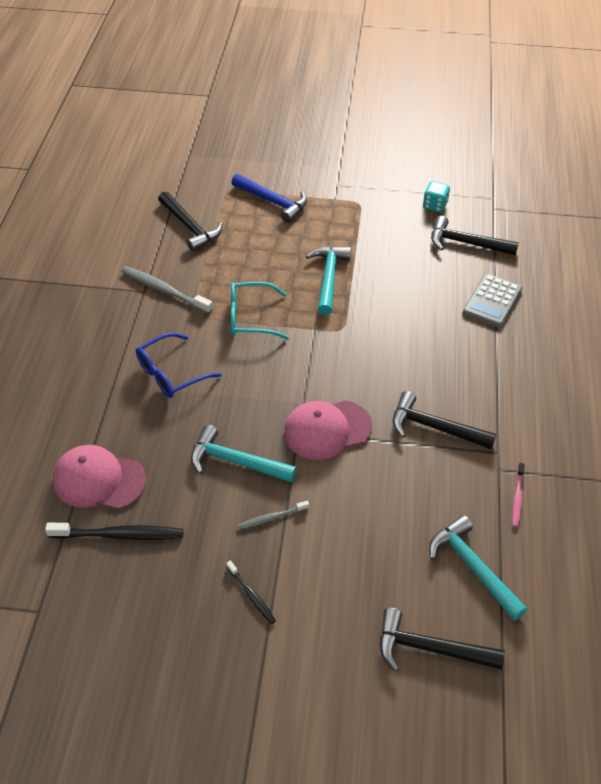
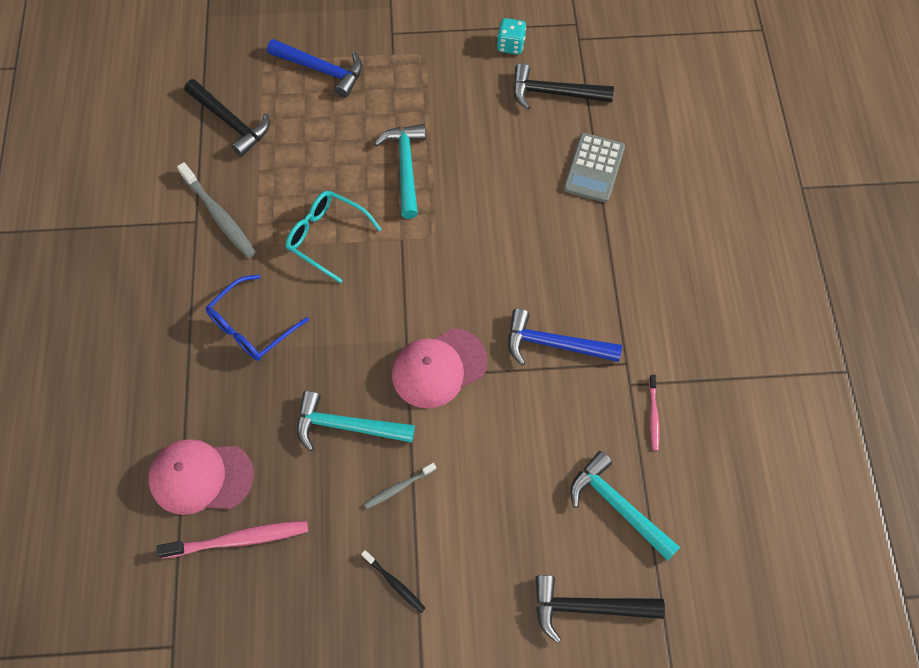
camera: 10 degrees left, 15 degrees up
black toothbrush [45,523,184,540] -> pink toothbrush [157,521,308,559]
grey toothbrush [122,266,213,314] -> grey toothbrush turned 150 degrees counterclockwise [177,162,256,258]
turquoise glasses [231,282,289,339] -> turquoise glasses turned 45 degrees clockwise [286,191,382,283]
black hammer [393,391,496,449] -> blue hammer [508,309,622,365]

